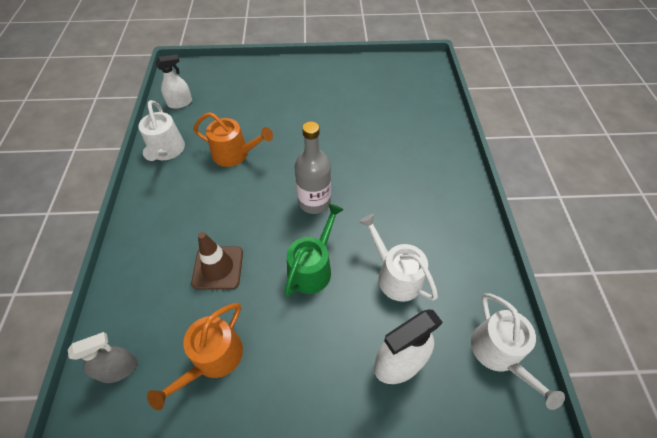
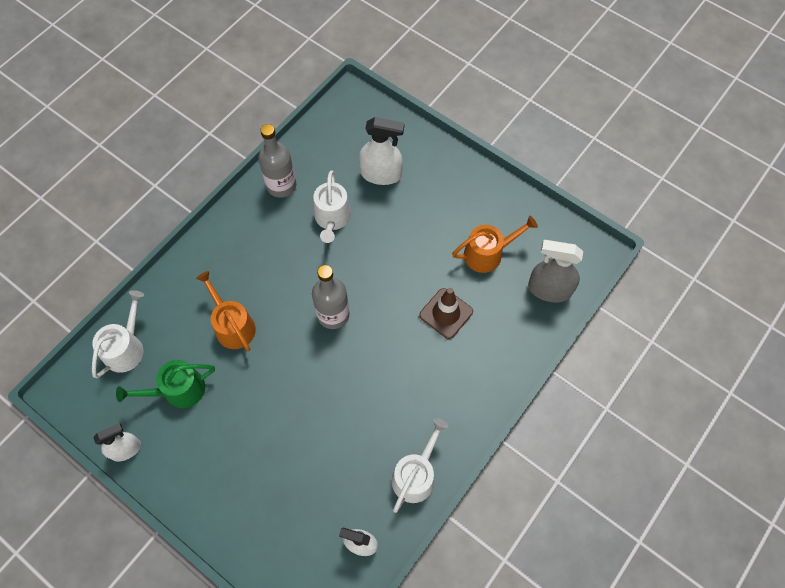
camera: 140 degrees left, 10 degrees up
grey spray bottle [68,332,138,383] -> grey spray bottle [528,240,583,302], size x1.51
orange watering can [193,112,273,167] -> orange watering can moved to [196,271,256,351]
green watering can [284,204,344,296] -> green watering can moved to [116,360,215,408]
white watering can [471,293,565,410] -> white watering can moved to [92,290,144,378]
none -> white spray bottle [93,423,141,462]
none -> grey bottle [258,124,296,198]

